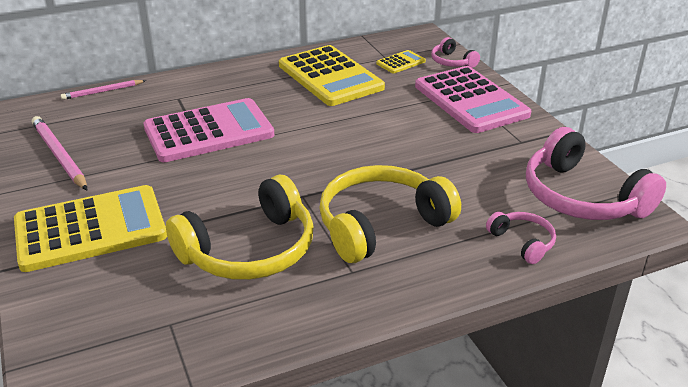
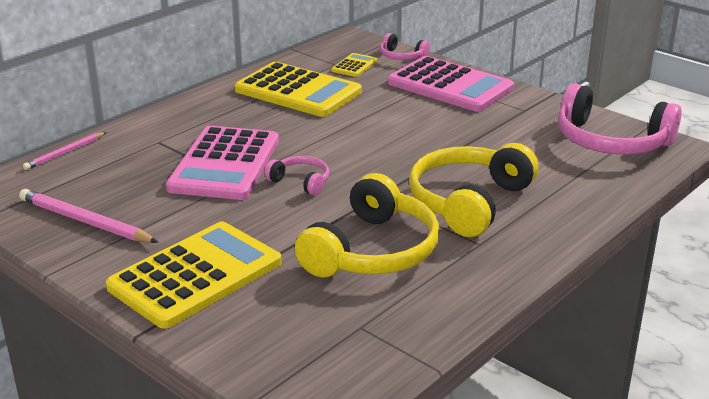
camera: 25 degrees left, 5 degrees down
pink calculator [143,98,274,162] -> pink calculator turned 150 degrees clockwise [166,126,279,200]
pink headphones [486,212,556,264] -> pink headphones moved to [265,156,329,195]

